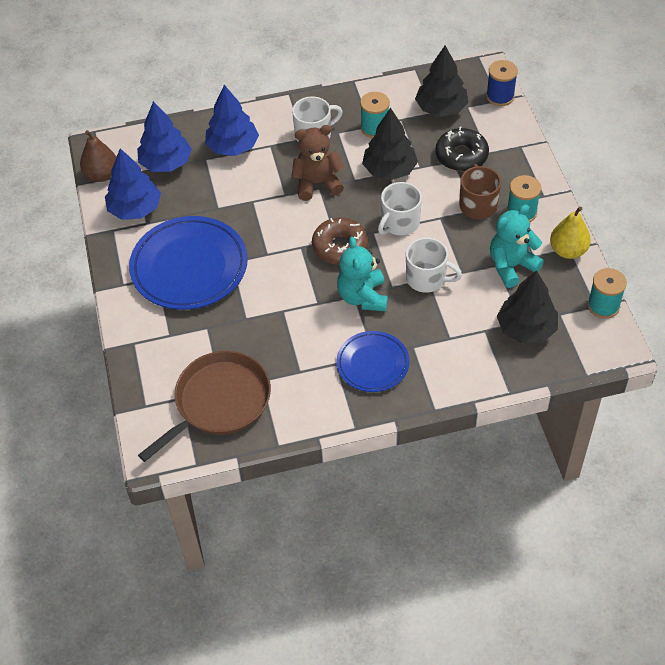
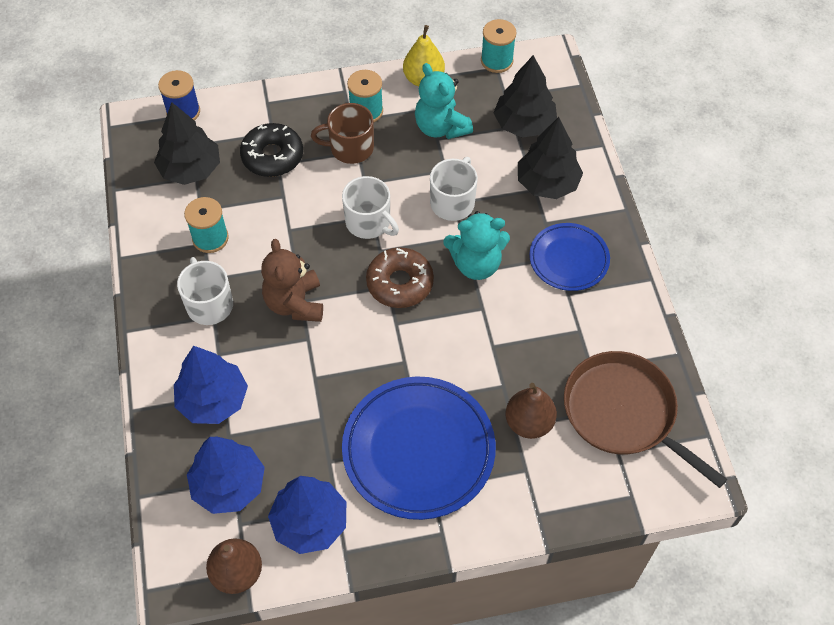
camera: 90 degrees left, 5 degrees up
black tree [362,108,418,180] -> black tree moved to [518,117,583,199]
none -> brown pear [506,383,557,439]

